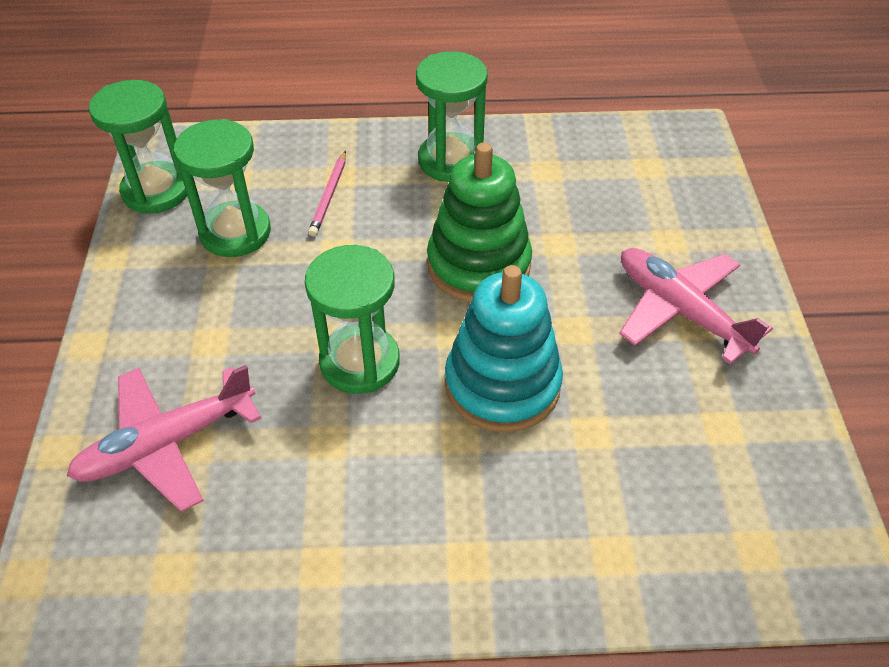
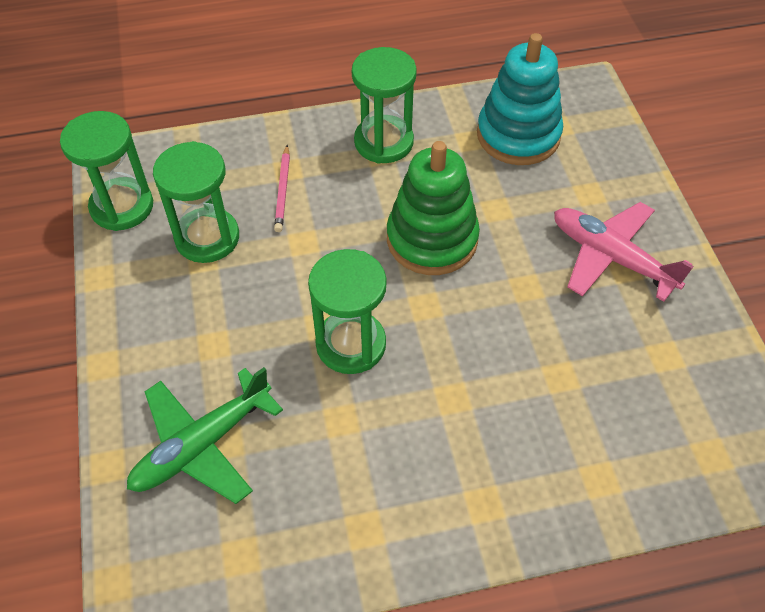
camera: 10 degrees left, 5 degrees up
pink plane [67,365,261,512] -> green plane [127,367,283,504]
turquoise stacking toy [445,265,563,433] -> turquoise stacking toy moved to [477,33,563,165]

